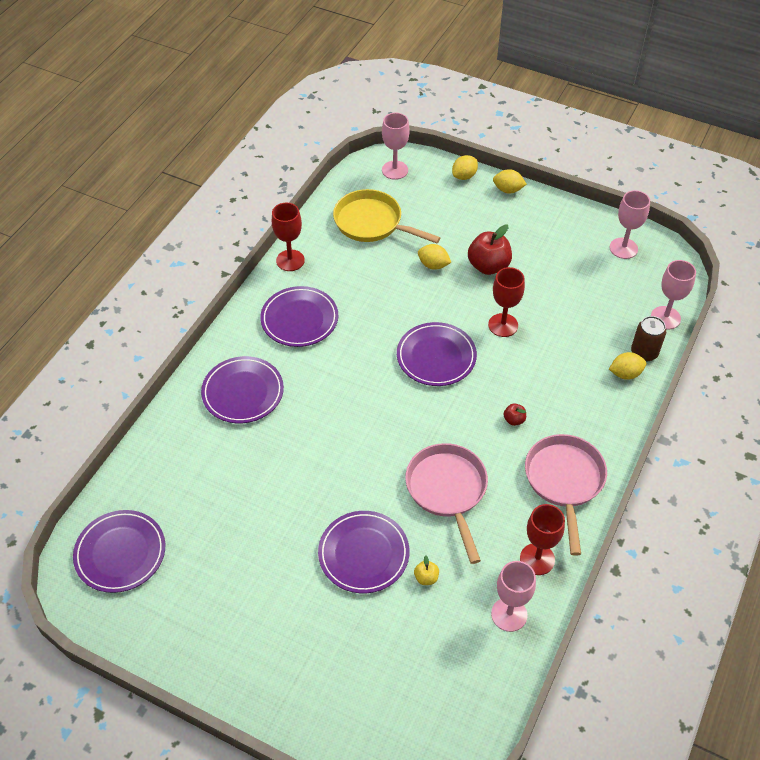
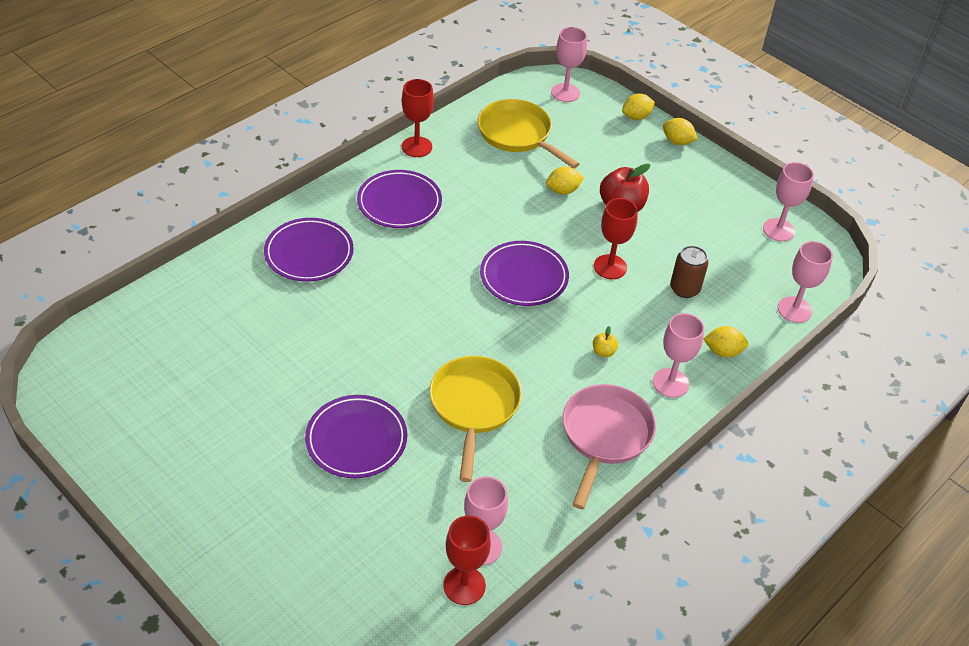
camera: 15 degrees right, 5 degrees down
purple plate [73,510,165,593] -> none
pink pan [405,443,488,564] -> yellow pan [429,356,522,482]
yellow apple [414,556,439,585] -> yellow apple moved to [593,326,618,357]
yellow lemon [418,244,452,270] -> yellow lemon turned 60 degrees counterclockwise [546,167,584,194]
red apple [503,403,526,426] -> none
red goblet [520,504,565,575] -> red goblet moved to [443,515,491,605]
brown can [631,316,666,362] -> brown can moved to [670,246,708,298]
none -> pink goblet [653,313,704,398]

